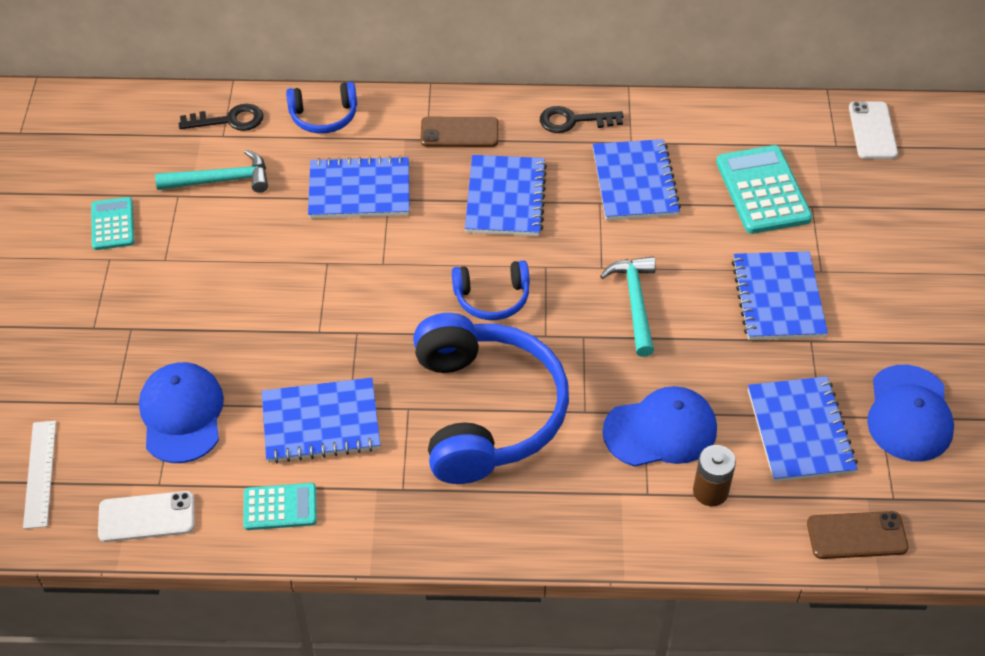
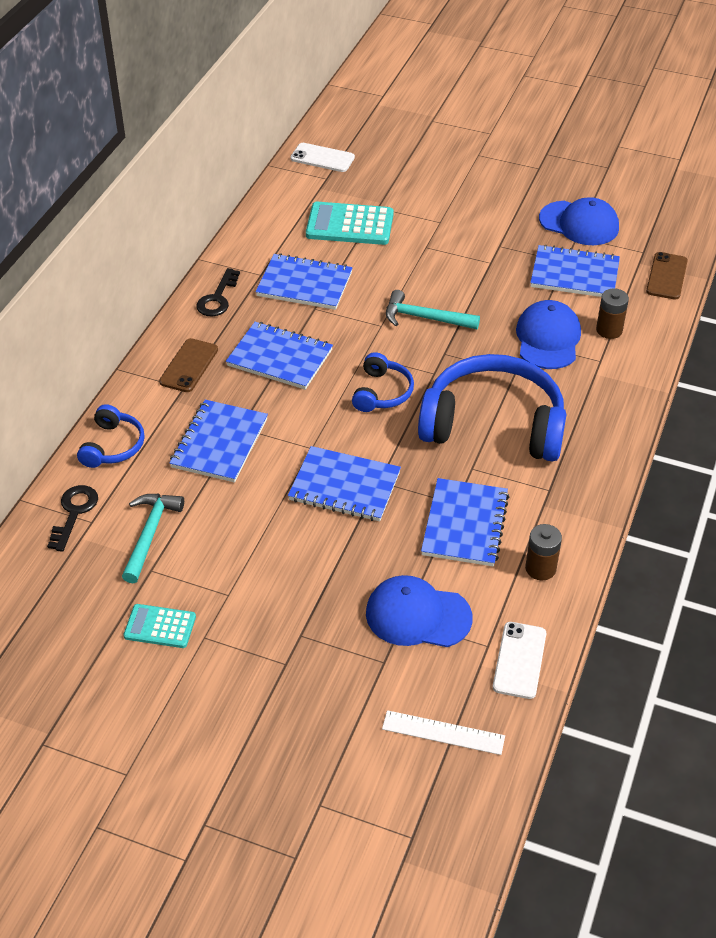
camera: 70 degrees left, 5 degrees down
turquoise calculator [243,483,317,530] -> brown battery [525,524,562,580]
blue notebook [732,251,828,340] -> blue notebook moved to [288,446,401,522]

